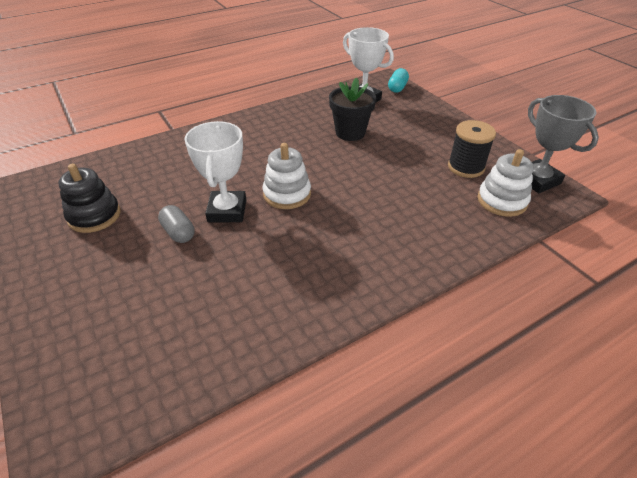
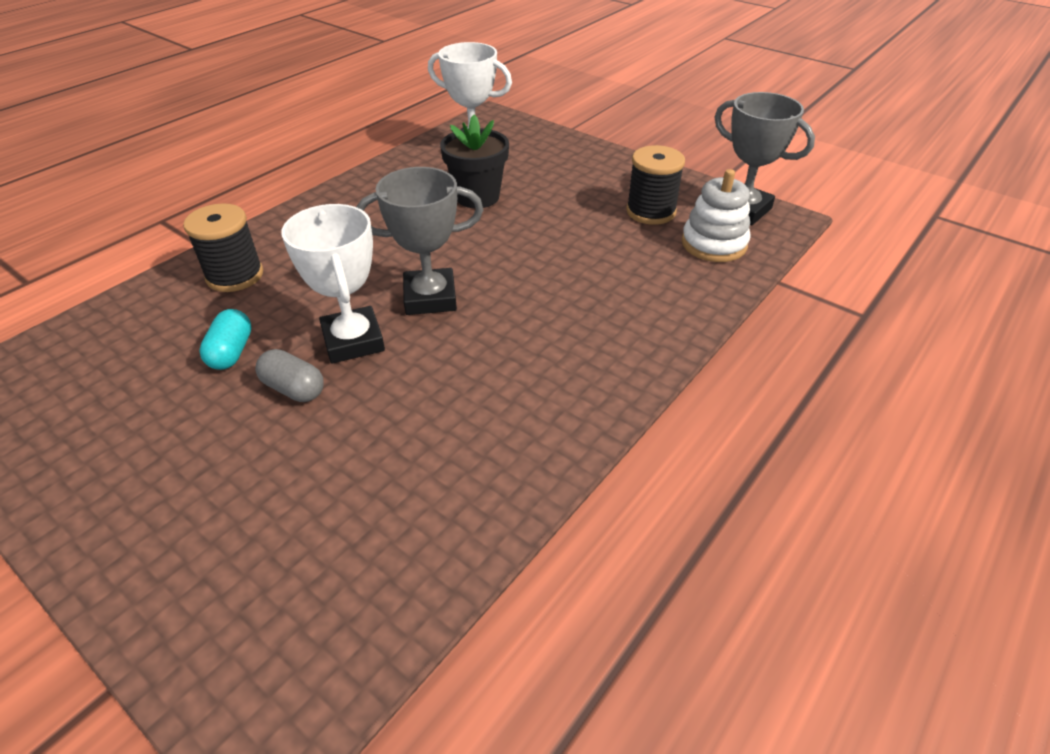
camera: 20 degrees left, 0 degrees up
black stacking toy [58,164,120,233] -> none
white stacking toy [263,143,311,209] -> grey trophy [356,167,483,315]
turquoise capsule [388,68,409,93] -> turquoise capsule moved to [199,309,252,370]
none -> black spool [183,203,263,292]

